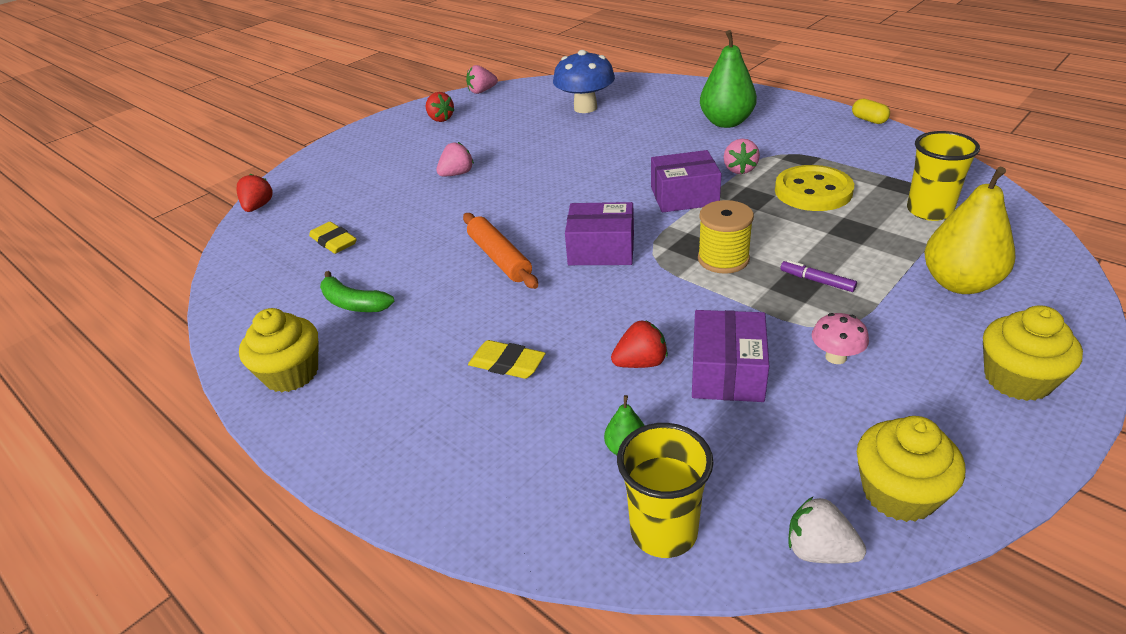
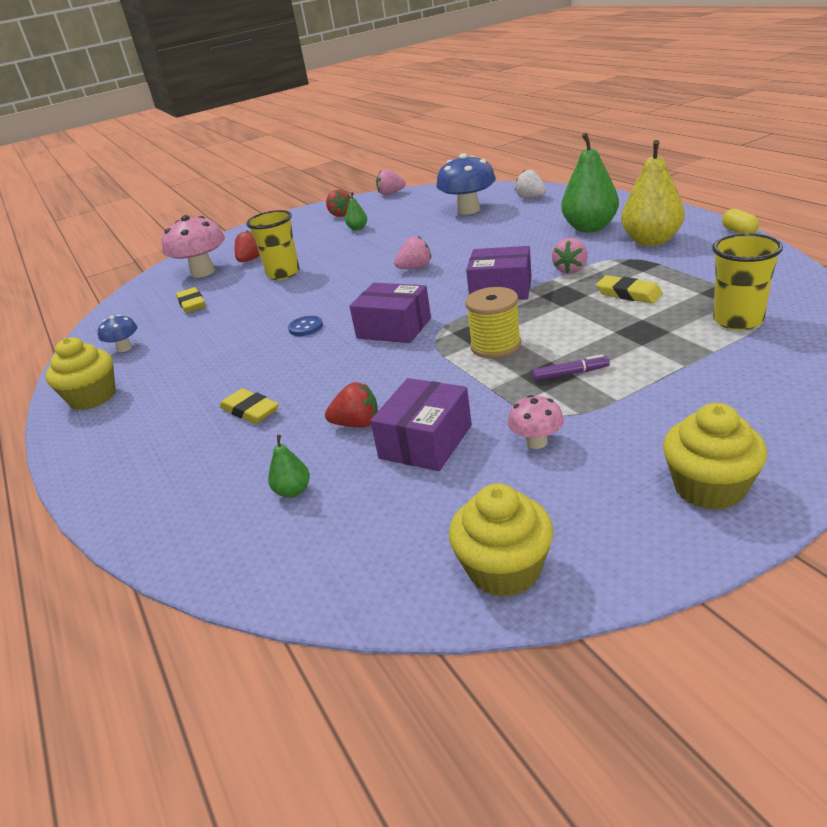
camera: 20 degrees right, 5 degrees down
red strawberry [237,174,273,212] -> red strawberry moved to [235,231,260,262]
green banana [320,271,395,312] -> none
pink strawberry [436,142,474,176] -> pink strawberry moved to [394,236,431,269]
orange rolling pin [463,213,538,289] -> blue button [288,316,323,336]
yellow cup [617,423,714,558] -> yellow cup moved to [246,210,300,280]
yellow button [775,165,854,211] -> yellow eraser [596,275,663,303]
purple marker [780,260,857,292] -> purple marker turned 120 degrees clockwise [532,354,610,381]
white strawberry [788,497,866,564] -> white strawberry moved to [515,170,546,198]
yellow pear [924,167,1015,294] -> yellow pear moved to [621,140,685,246]
none -> blue mushroom [98,315,137,352]
none -> pink mushroom [162,215,225,278]
none -> green pear [345,192,367,231]

